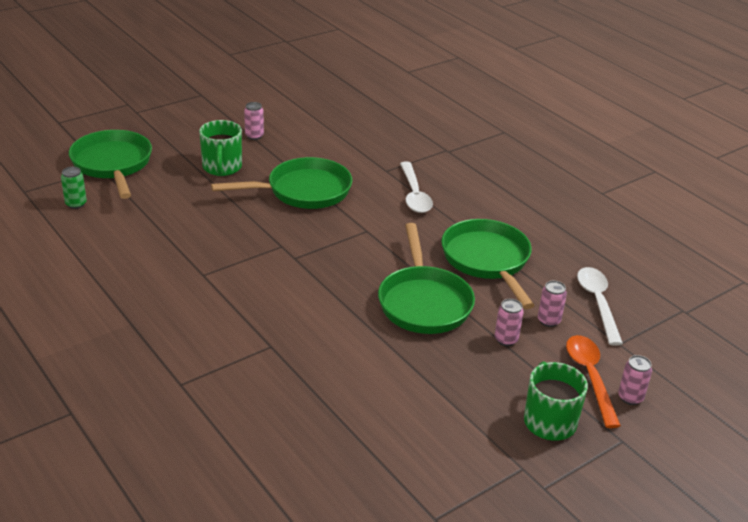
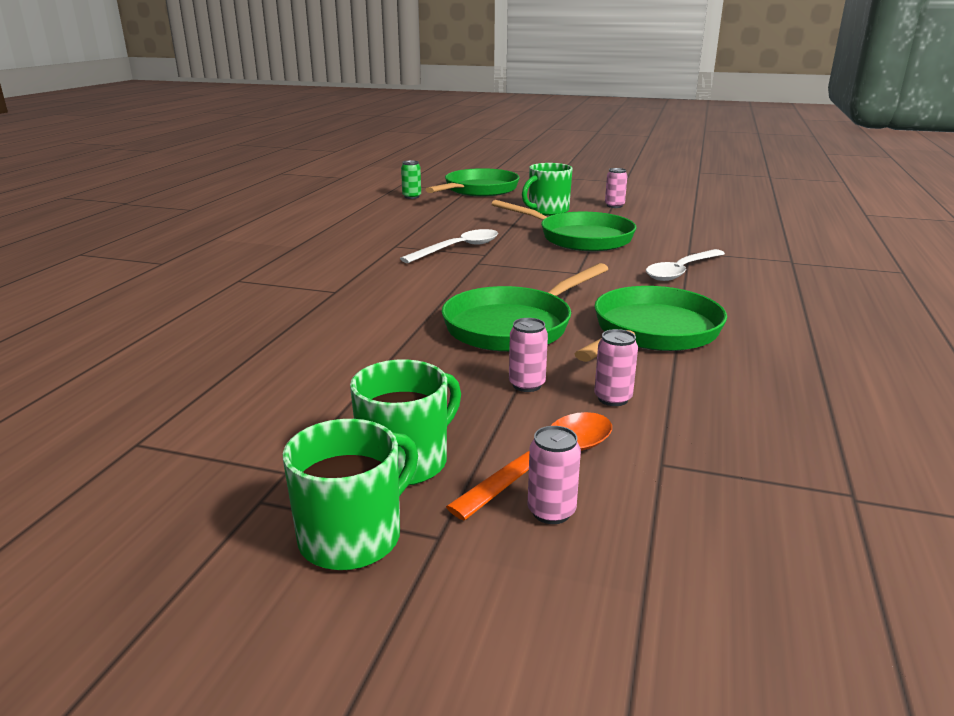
camera: 55 degrees right, 10 degrees down
white spoon [577,267,623,346] -> white spoon moved to [400,229,498,263]
none -> green mug [283,419,418,570]

